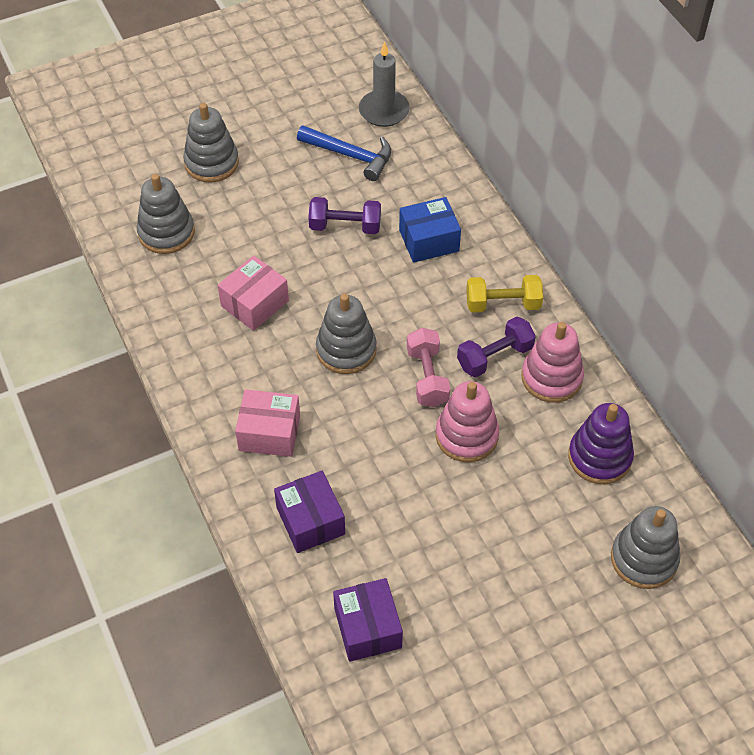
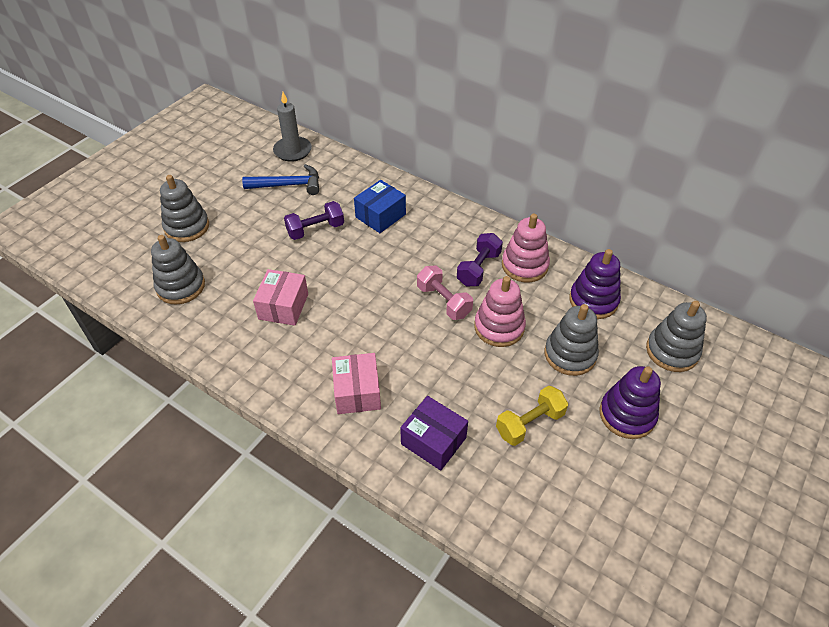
camera: 30 degrees left, 5 degrees down
pink box [235,389,300,457] -> pink box turned 75 degrees counterclockwise [332,353,381,414]
grey stacking toy [316,294,377,374] -> grey stacking toy moved to [544,304,599,376]
purple box [333,578,403,662] -> none
yellow dumbbell [466,275,543,312] -> yellow dumbbell moved to [496,386,568,446]
none -> purple stacking toy [600,366,661,439]

